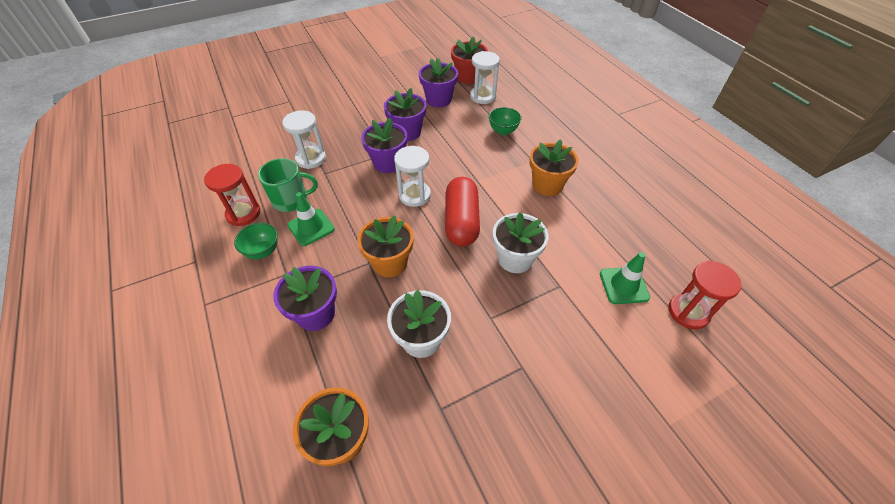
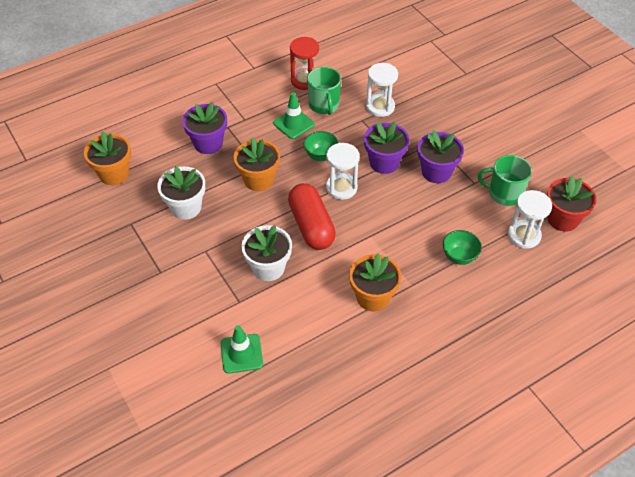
camera: 85 degrees right, 0 degrees up
green bowl [234,223,278,259] -> green bowl moved to [304,131,339,161]
purple flower pot [419,58,458,107] -> green mug [478,155,532,206]
red capsule [445,177,480,247] -> red capsule turned 75 degrees clockwise [288,183,336,250]
red hourglass [669,261,742,329] -> none

